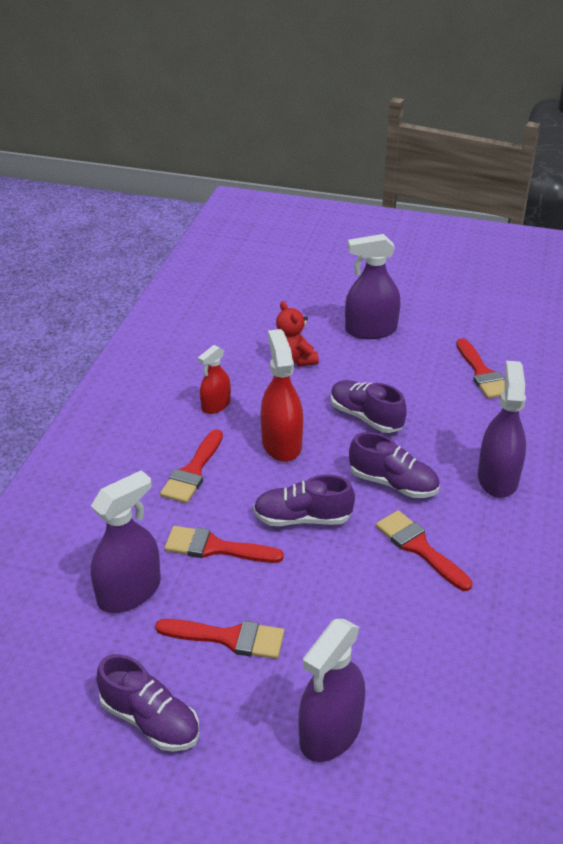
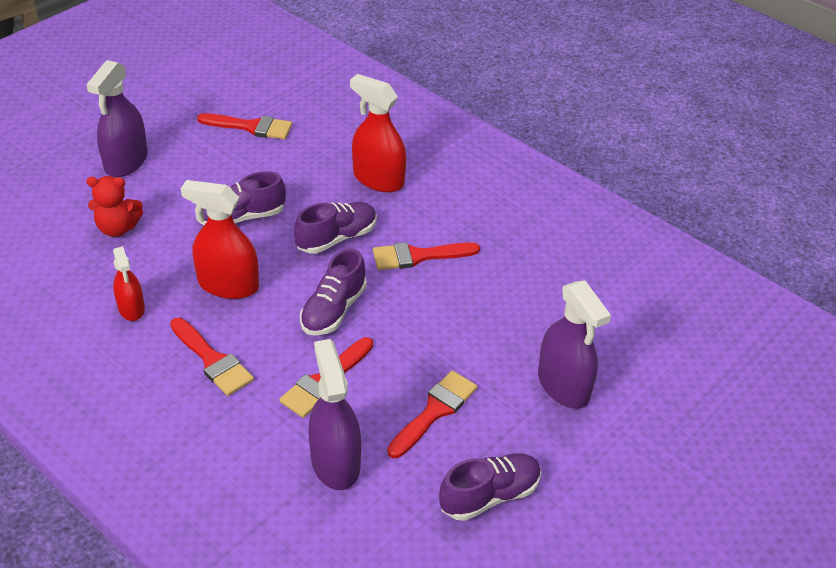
camera: 65 degrees left, 5 degrees up
purple spray bottle [478,361,526,498] -> red spray bottle [350,74,406,192]

